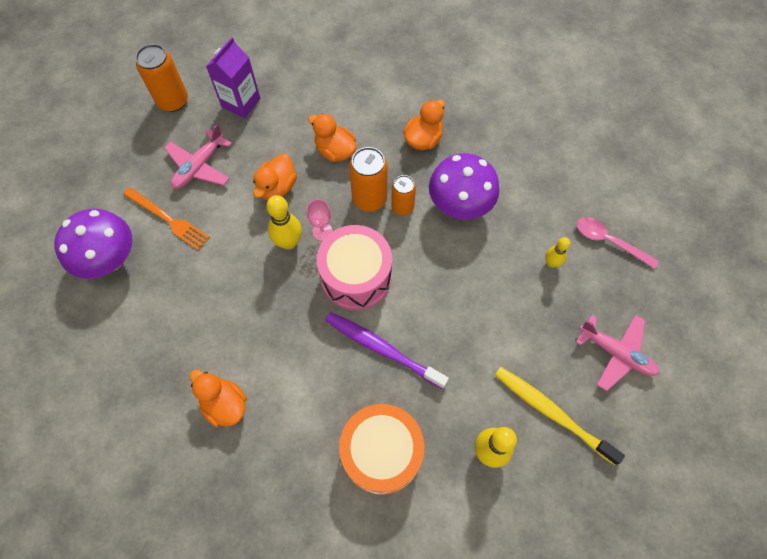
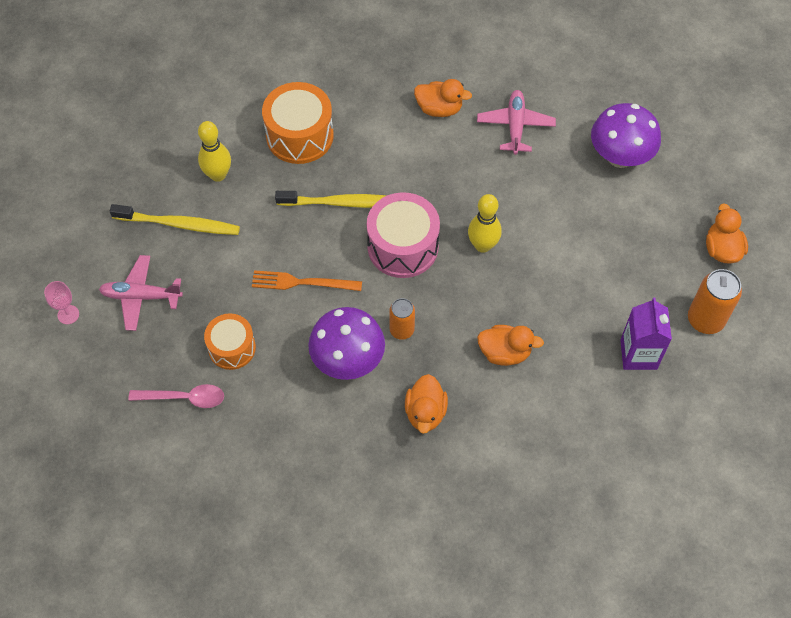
camera: 150 degrees right, 5 degrees down
orange fork [123,187,210,250] -> orange fork moved to [252,270,362,291]
pink plane [164,124,232,189] -> pink plane moved to [477,90,556,155]
orange duck [253,154,297,201] -> orange duck moved to [706,203,748,263]
pink goblet [307,199,333,241] -> pink goblet moved to [44,281,79,324]
purple toothbrush [325,312,449,389] -> yellow toothbrush [275,191,387,208]
orange can [349,147,388,212] -> none
yellow bowling pin [545,237,571,268] -> orange drum [204,313,256,370]

